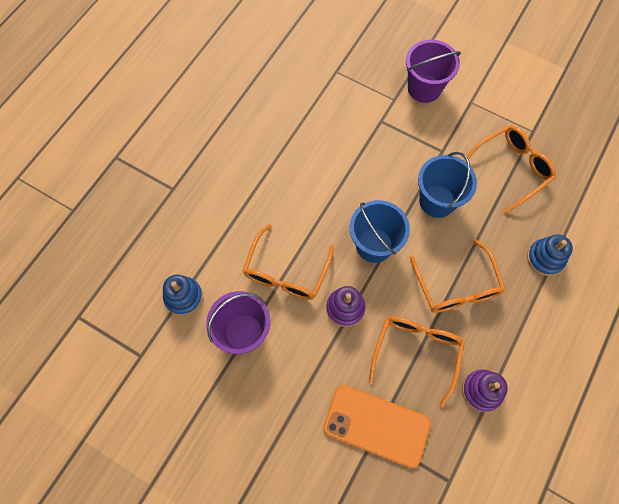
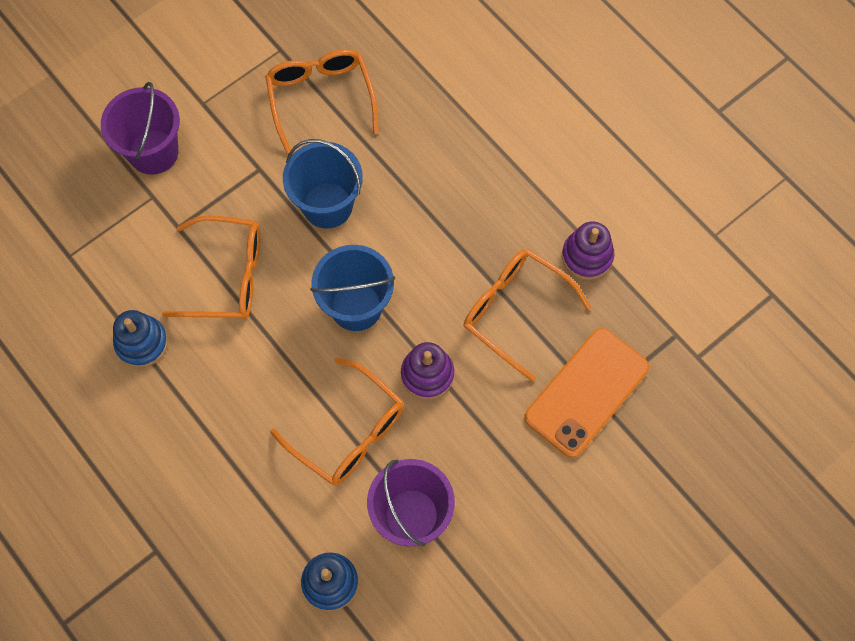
camera: 70 degrees left, 0 degrees up
orange glasses [410,239,506,313] -> orange glasses moved to [162,216,260,319]
blue stacking toy [527,234,573,276] -> blue stacking toy moved to [113,310,168,368]

